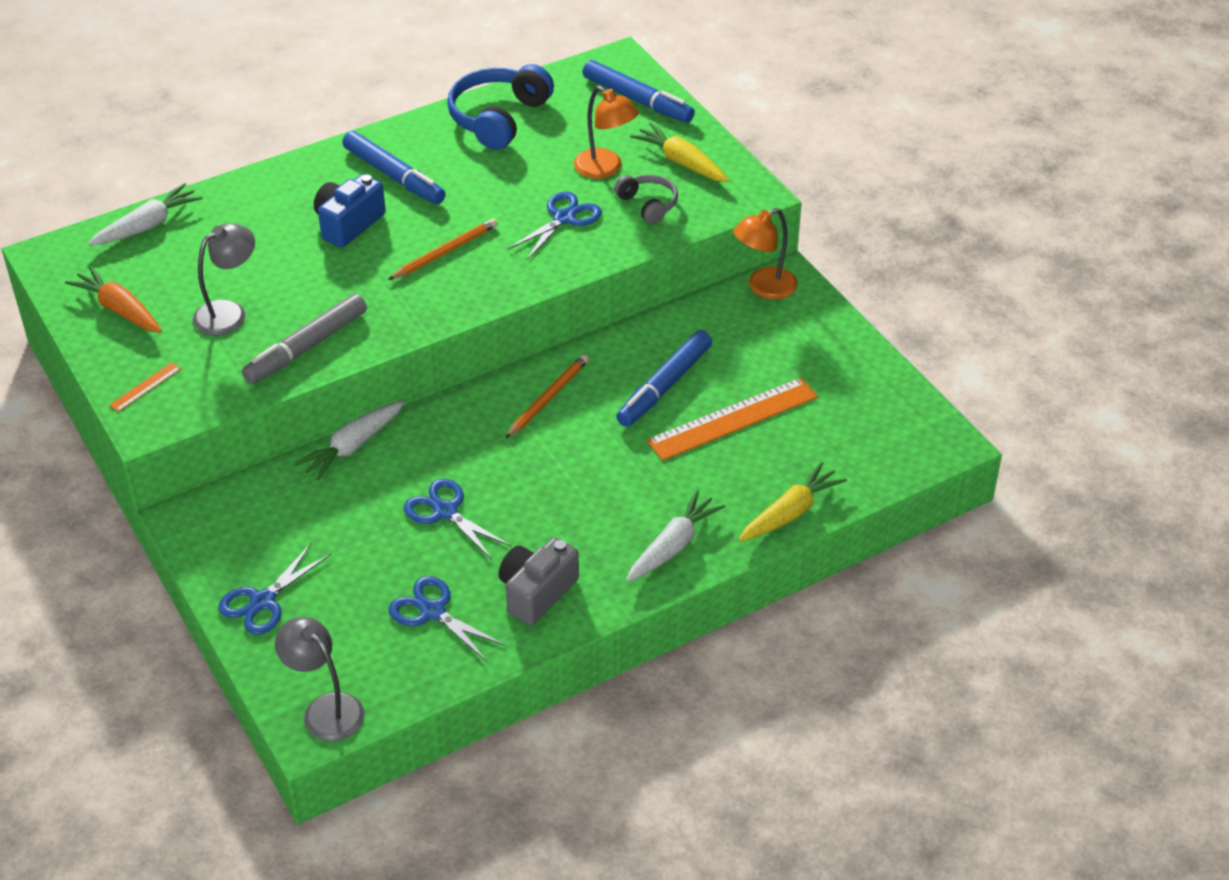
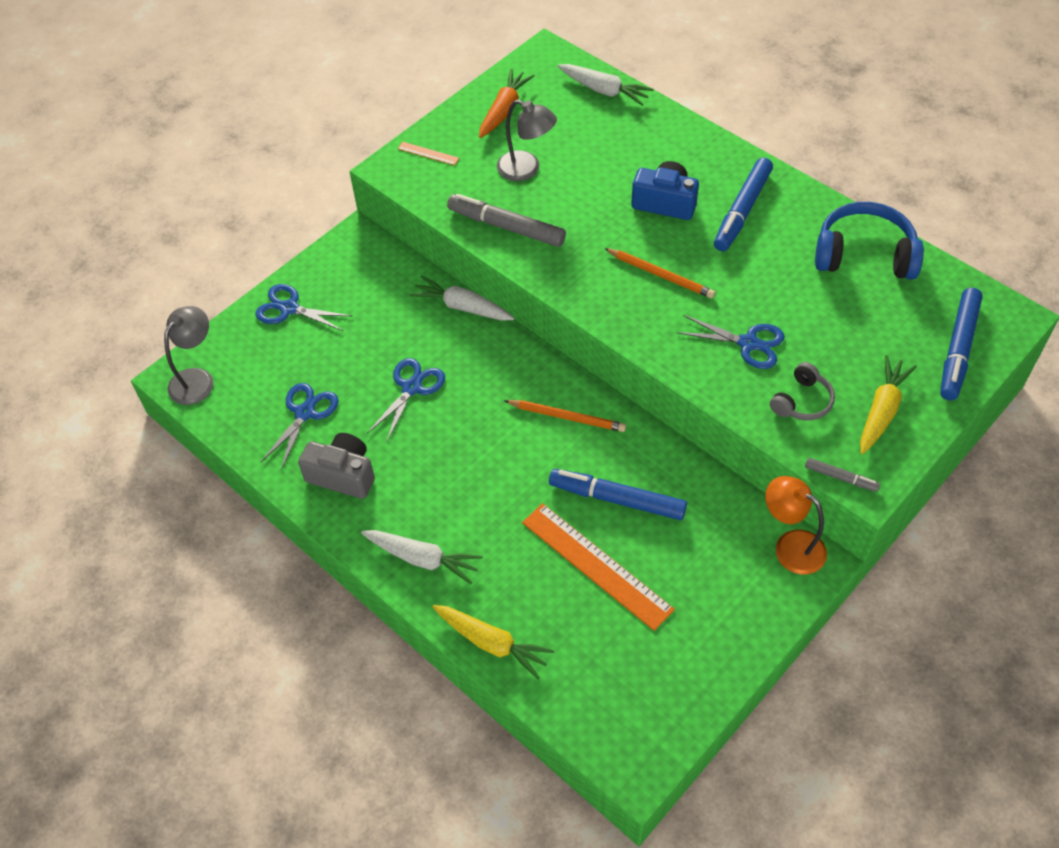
camera: 75 degrees right, 10 degrees up
orange lamp [574,86,639,179] -> none
none -> grey marker [805,458,880,492]

